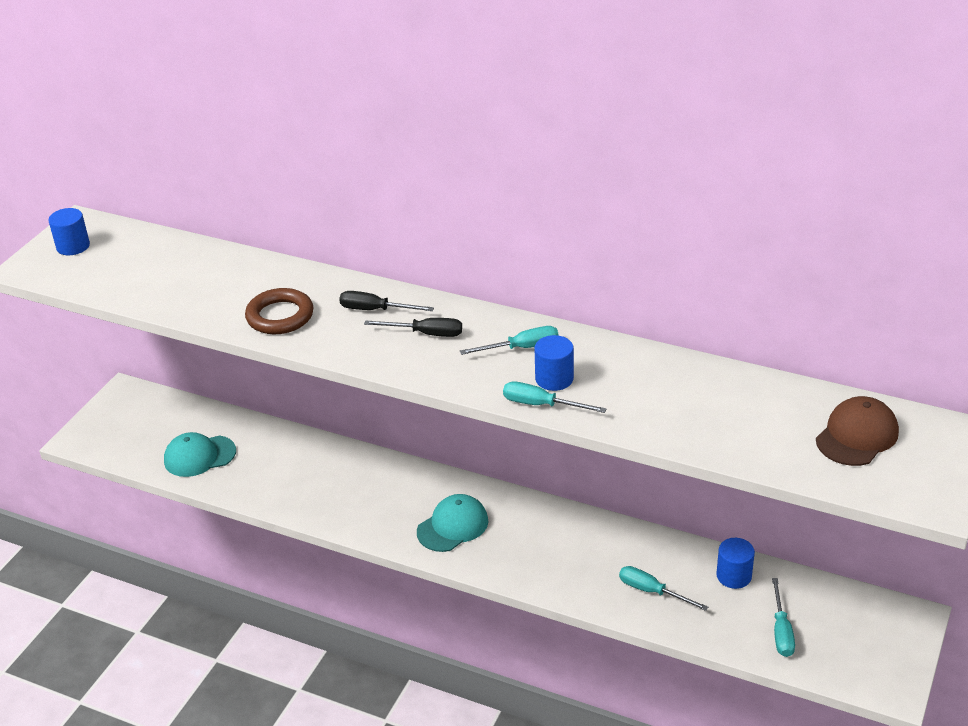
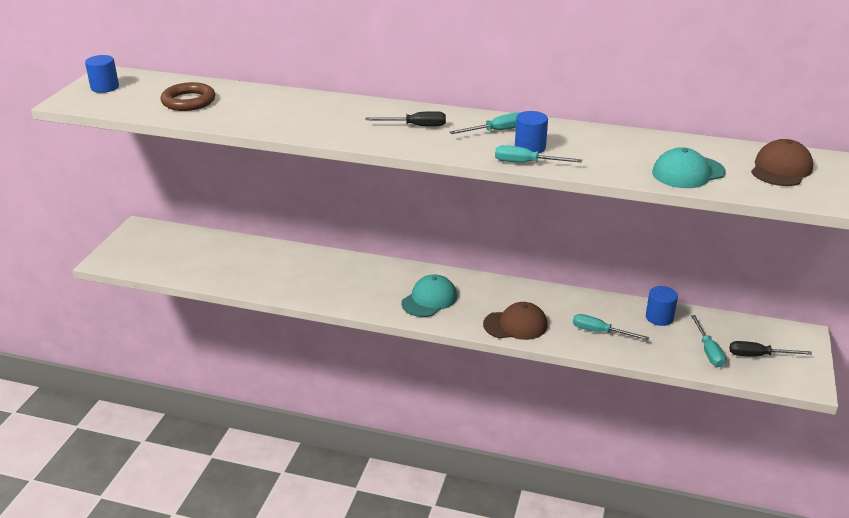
camera: 10 degrees left, 5 degrees down
turquoise cap [164,432,236,477] -> turquoise cap moved to [652,147,726,188]
brown ring [245,288,314,334] -> brown ring moved to [161,82,215,111]
black screwdriver [339,291,434,311] -> black screwdriver moved to [730,341,812,357]
none -> brown cap [483,302,548,340]

